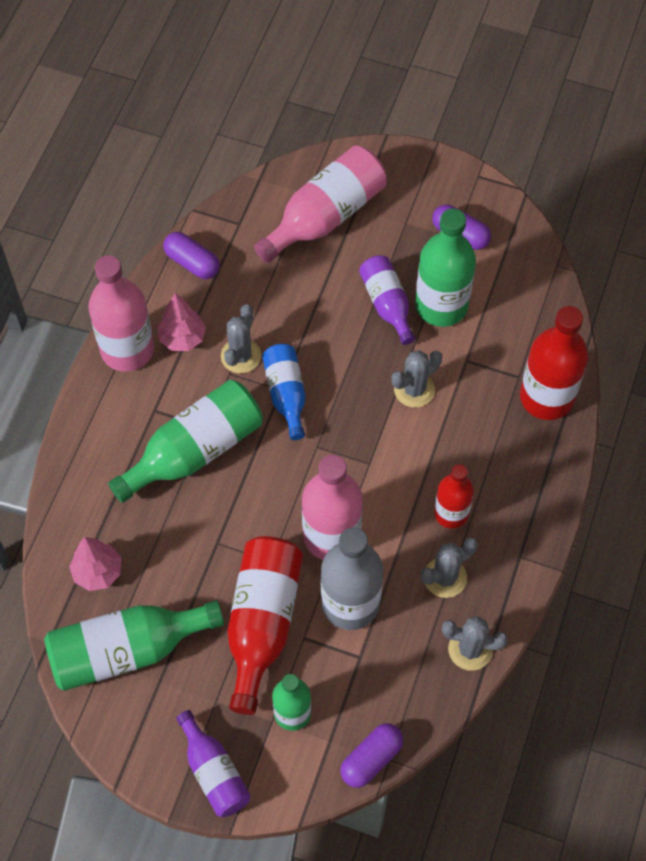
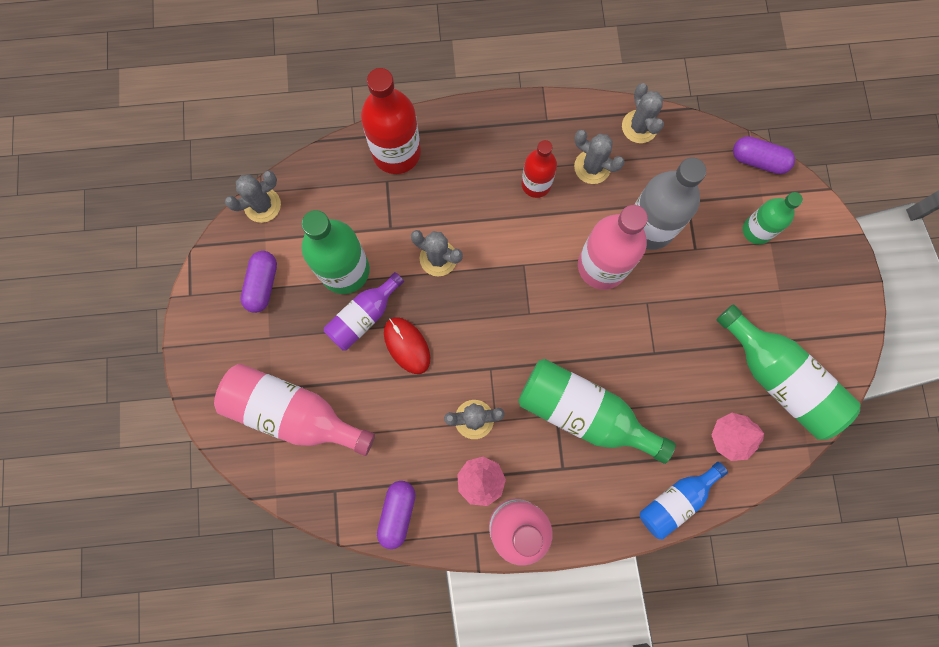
camera: 115 degrees left, 15 degrees up
purple bottle [176,710,251,817] -> none
red bottle [227,536,303,715] -> none
blue bottle [262,344,305,440] -> blue bottle moved to [640,462,728,540]
none -> grey cactus [225,170,281,223]
none -> red mouse [384,317,430,374]

